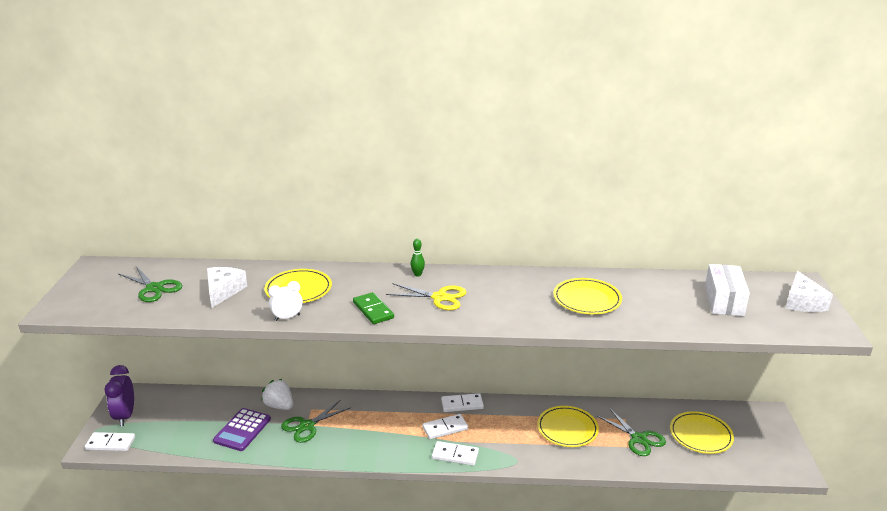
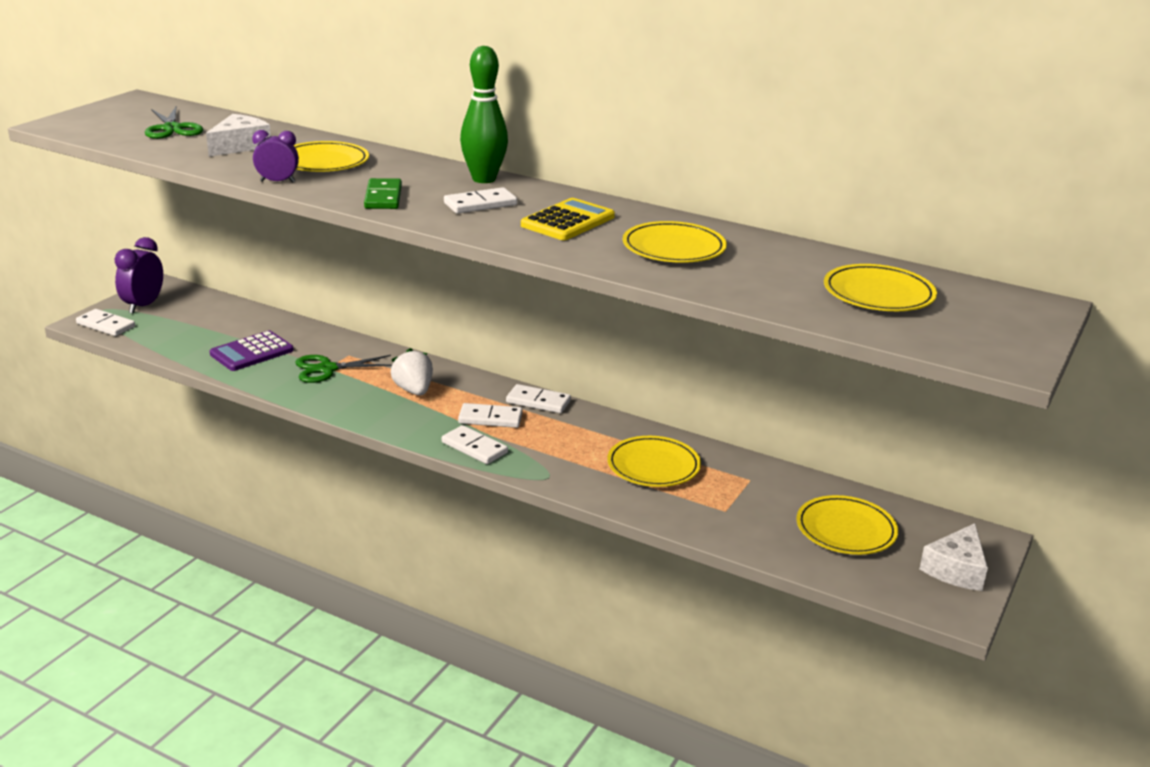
camera: 25 degrees right, 0 degrees up
white strawberry [261,379,293,410] -> white strawberry moved to [391,348,433,396]
white clock [268,281,303,321] -> purple clock [252,130,299,183]
yellow scissors [386,283,466,310] -> white domino [444,187,517,214]
green bowling pin [410,239,425,277] -> green bowling pin [460,46,508,183], size x2.29
green scissors [597,408,666,456] -> none
white box [705,264,750,316] -> yellow plate [824,264,937,311]
white cheese [785,271,833,312] -> white cheese moved to [920,523,988,591]
none -> yellow calculator [521,198,615,240]

